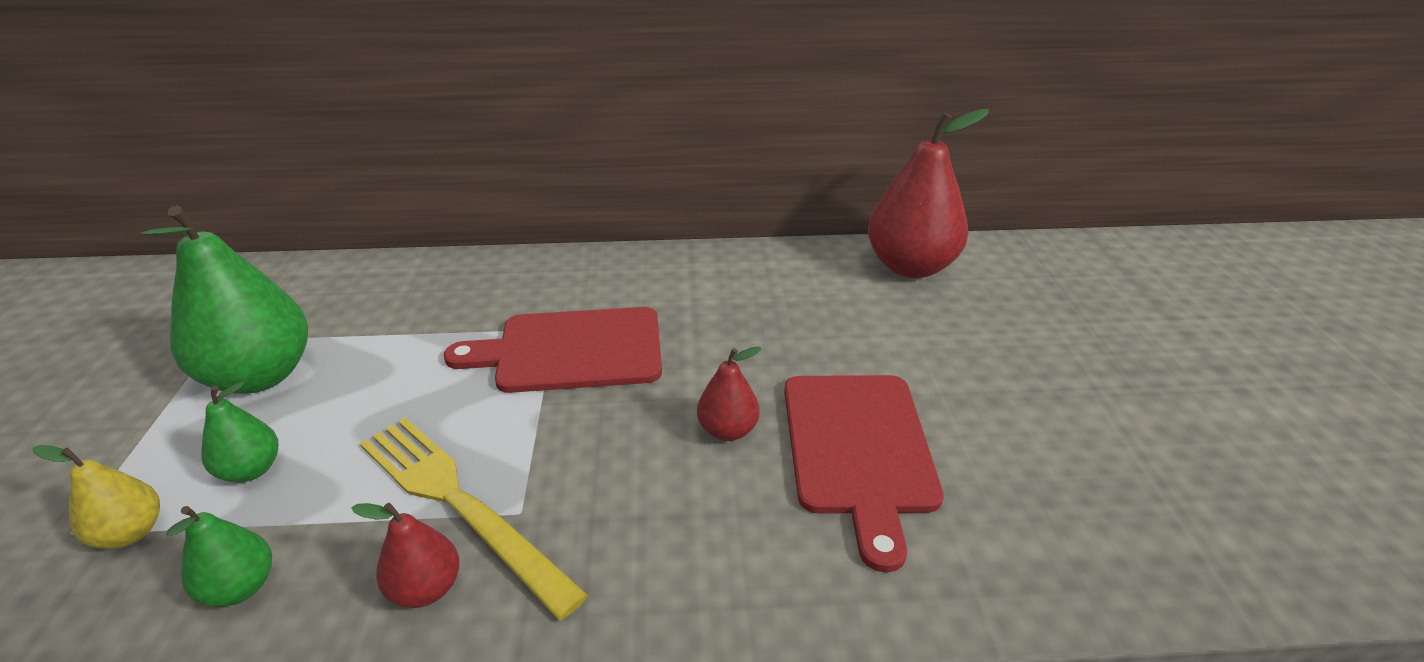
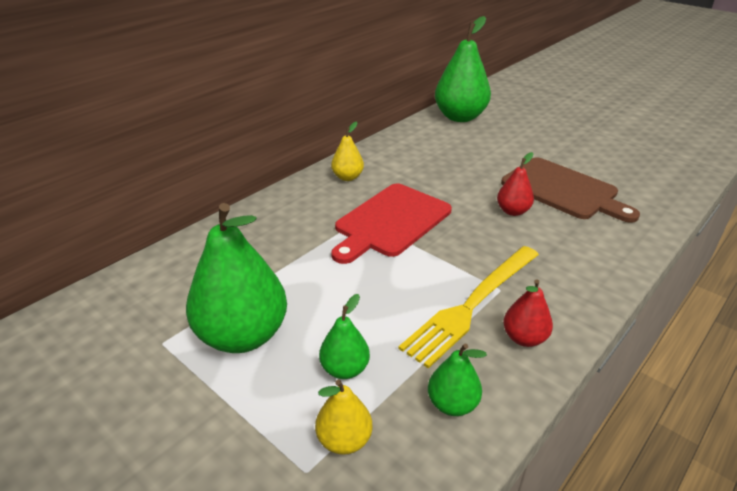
camera: 45 degrees left, 0 degrees up
yellow fork [360,418,588,620] -> yellow fork turned 45 degrees counterclockwise [398,246,539,369]
red cutting board [784,375,944,572] -> brown cutting board [501,157,640,223]
red pear [868,109,989,278] -> green pear [435,16,491,122]
none -> yellow pear [331,122,364,181]

